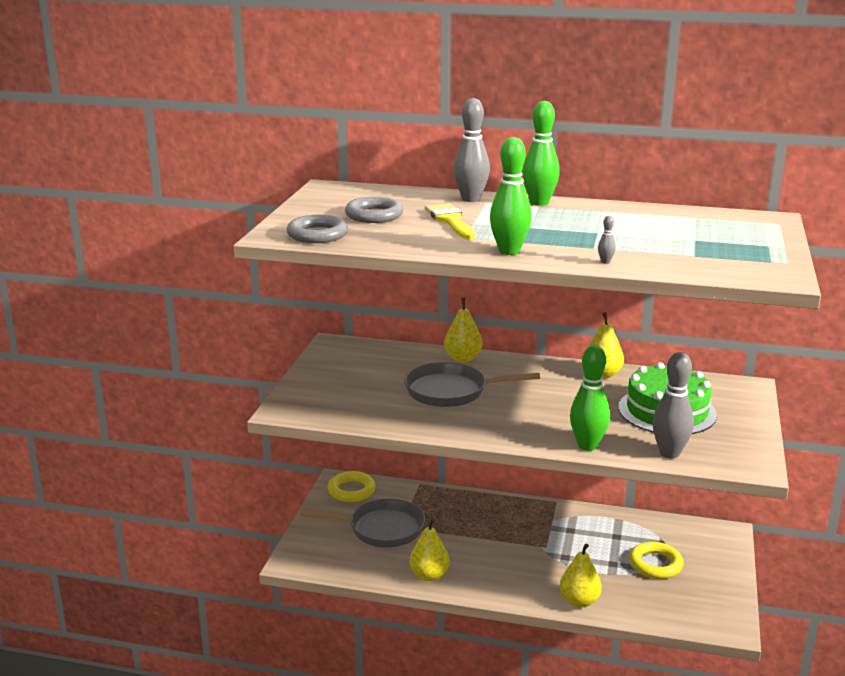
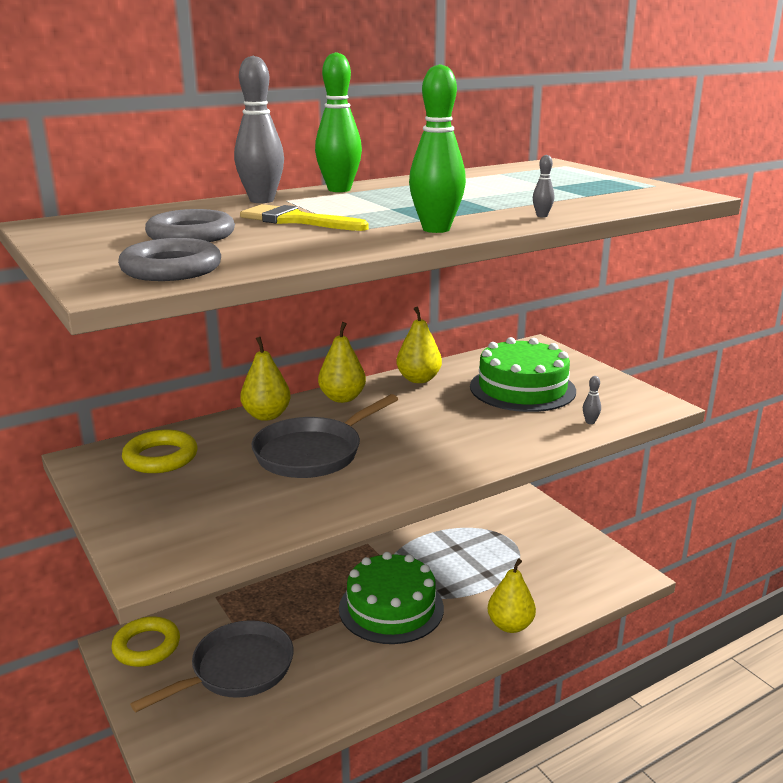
camera: 45 degrees left, 0 degrees up
yellow pear [409,518,450,581] -> yellow pear moved to [318,322,366,403]
green bowling pin [570,345,610,451] -> none
yellow ring [629,542,684,579] -> yellow ring moved to [122,430,197,473]
grey bowling pin [652,352,694,459] -> grey bowling pin [583,376,601,424], size x0.41
none -> green cake [339,552,444,644]

